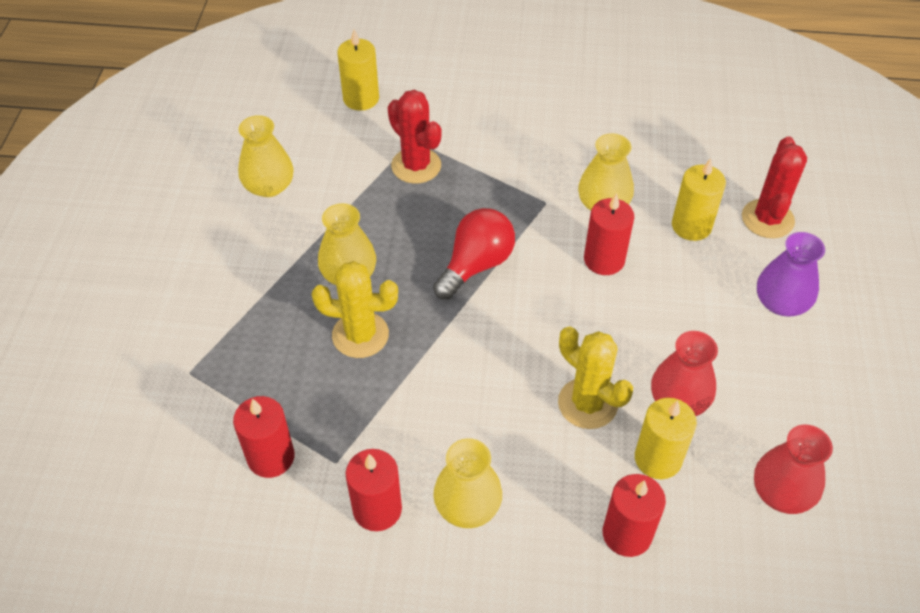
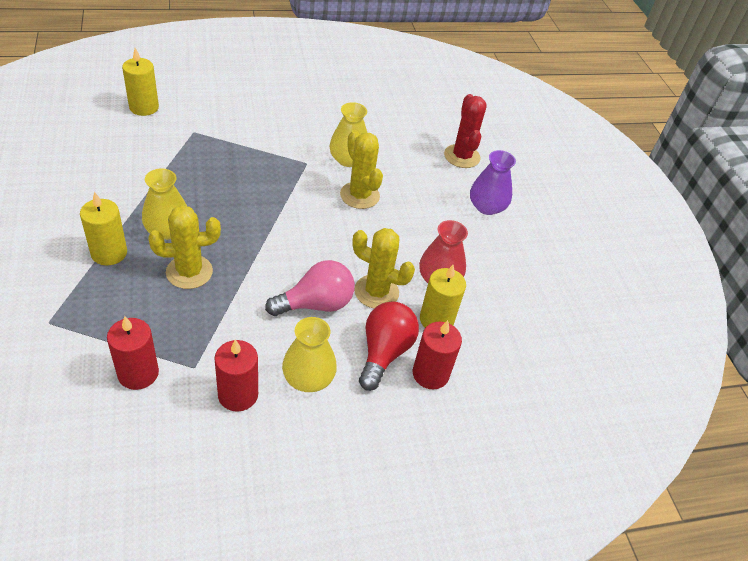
camera: 25 degrees left, 5 degrees down
yellow vase [238,115,294,197] -> none
red cactus [388,90,442,184] -> none
red light bulb [433,208,515,300] -> red light bulb moved to [359,301,419,391]
red candle [584,193,634,275] -> yellow cactus [340,130,383,209]
yellow candle [672,158,726,241] -> yellow candle moved to [80,192,127,265]
red vase [754,425,833,514] -> none
none -> pink light bulb [265,260,355,316]

